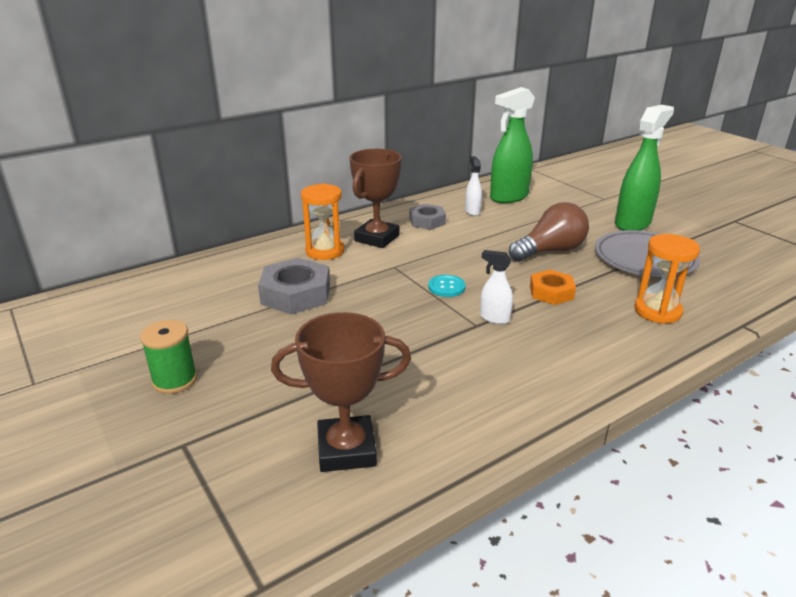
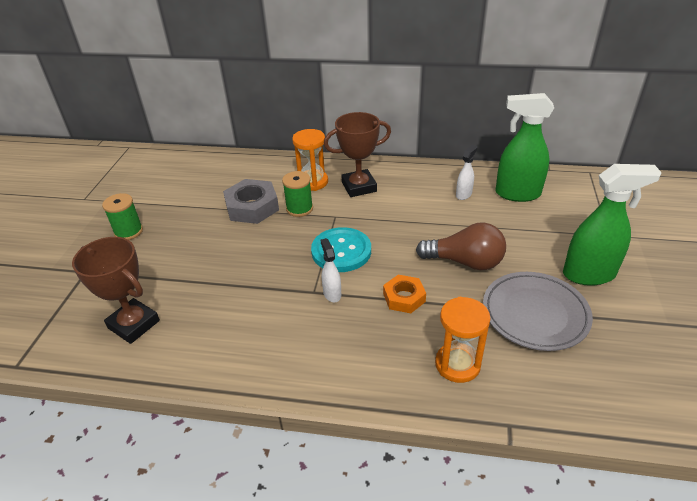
camera: 45 degrees right, 10 degrees up
grey nut [409,204,446,230] -> none
turquoise button [428,275,466,297] -> turquoise button [311,227,371,272], size x1.91
none -> green spool [282,171,313,217]

